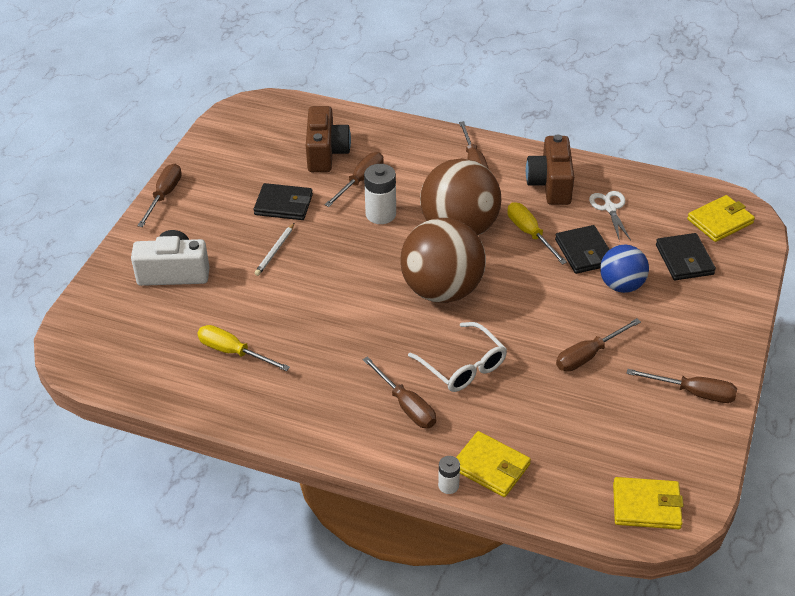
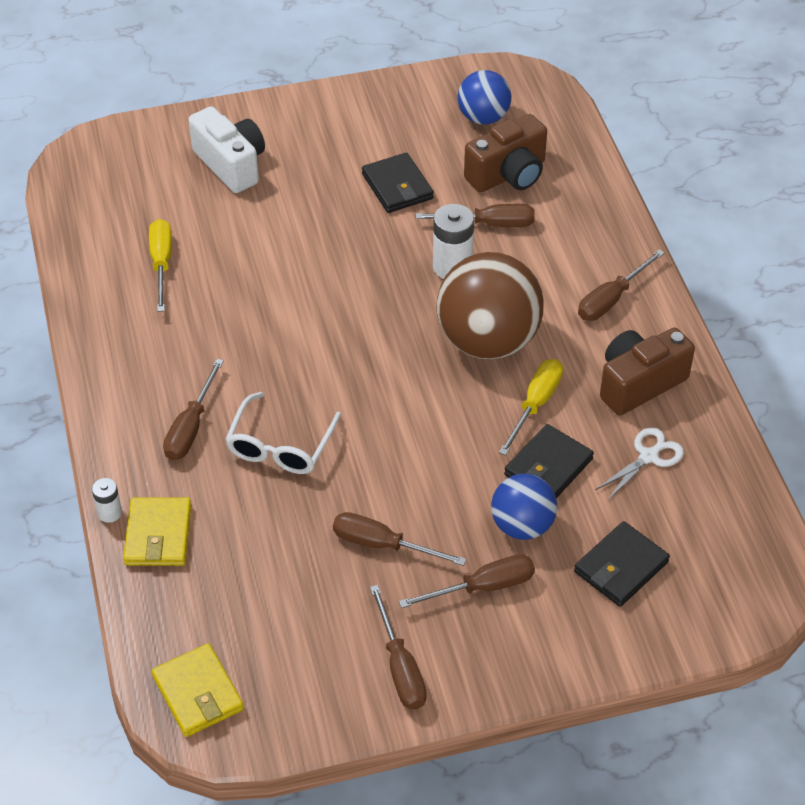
camera: 55 degrees right, 5 degrees up
brown screwdriver [137,164,182,227] -> brown screwdriver moved to [399,554,535,608]
white pencil [255,222,295,276] -> none
brown ball [400,218,486,303] -> none
yellow wallet [687,195,755,242] -> none
none -> blue ball [458,70,511,125]

